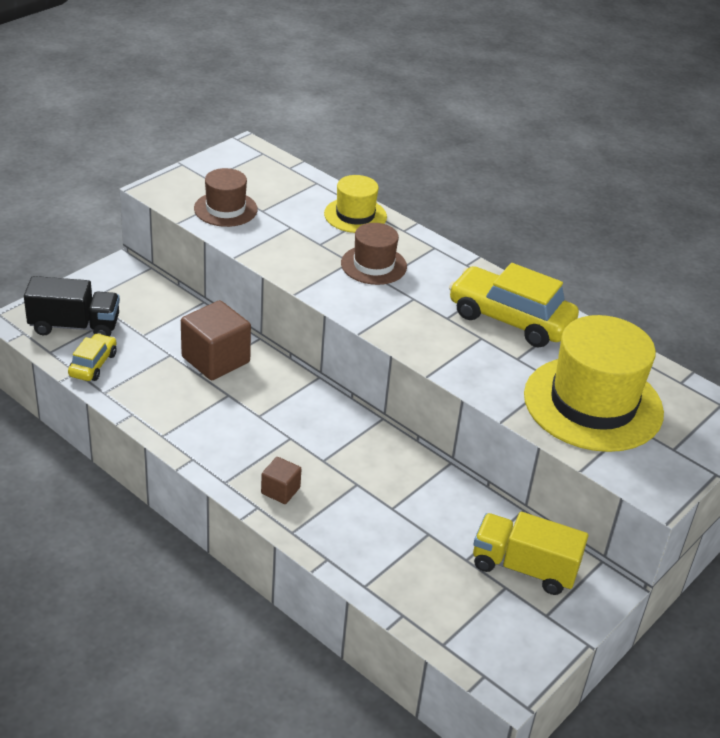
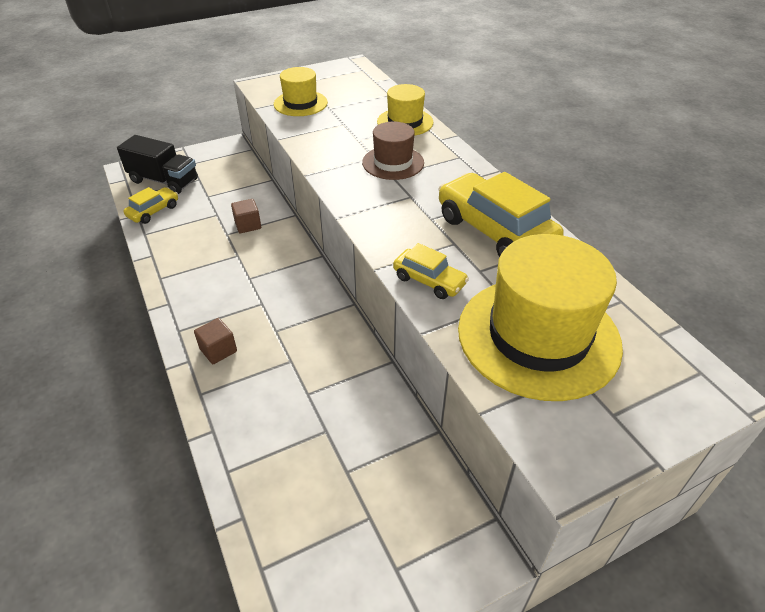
camera: 25 degrees right, 5 degrees up
brown cube [181,300,251,380] -> brown cube [231,199,261,233], size x0.52
brown hat [194,168,258,227] -> yellow hat [274,67,328,116]
yellow truck [473,512,588,595] -> none
none -> yellow car [393,243,469,299]

